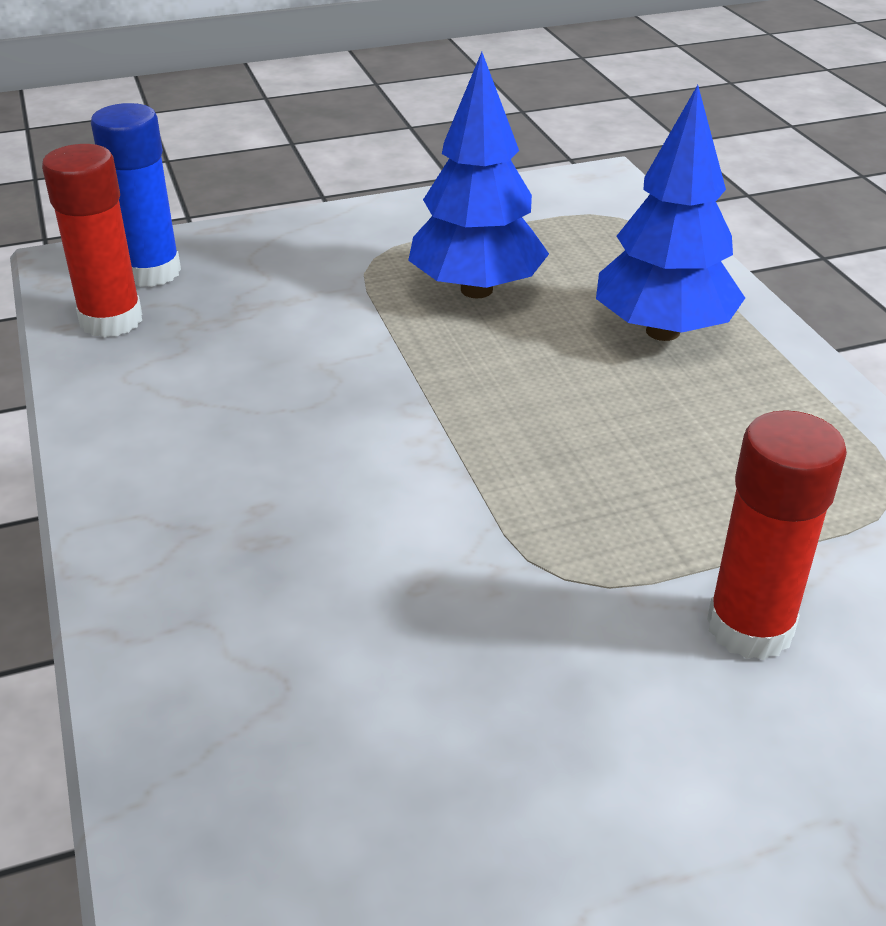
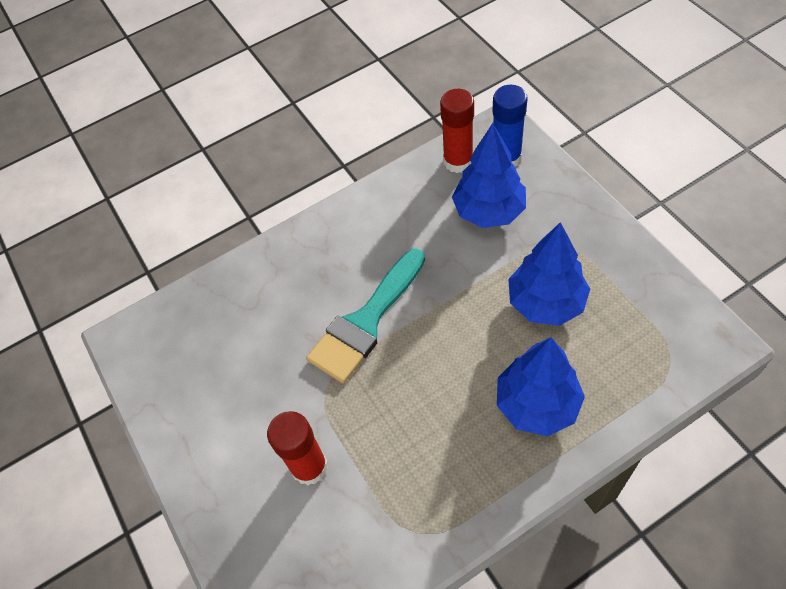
camera: 85 degrees right, 20 degrees up
none -> turquoise brush [306,248,425,383]
none -> blue tree [452,123,526,228]

